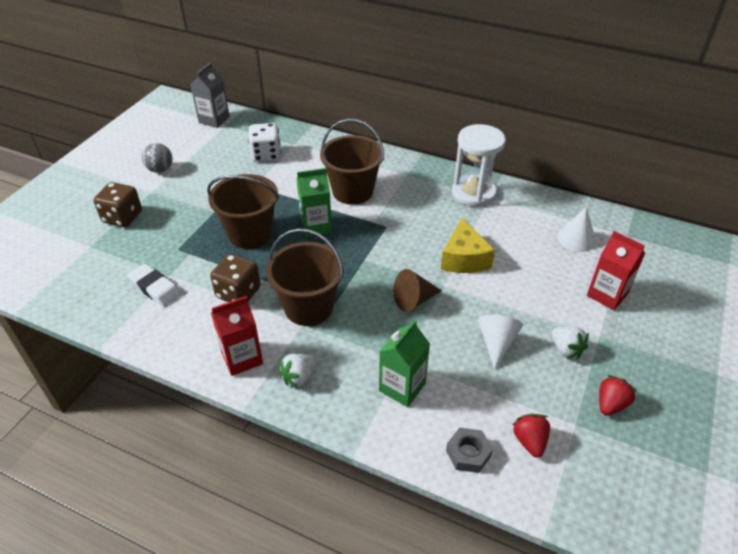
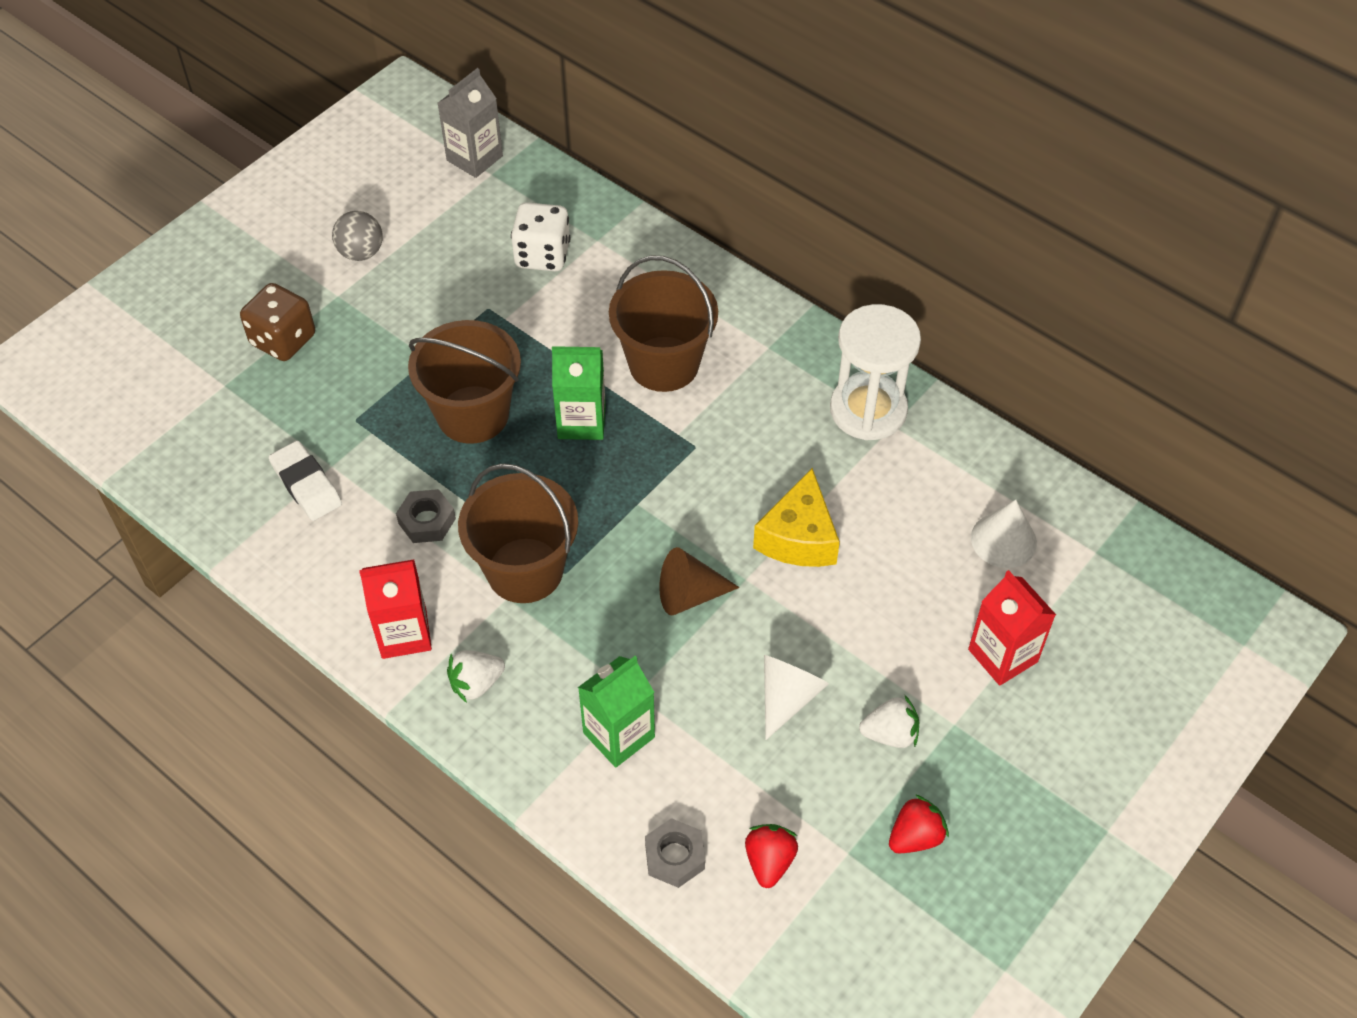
camera: 15 degrees right, 10 degrees up
brown dice [210,254,261,302] -> grey nut [396,489,456,543]
white strawberry [552,327,589,359] -> white strawberry turned 75 degrees counterclockwise [859,694,919,748]

